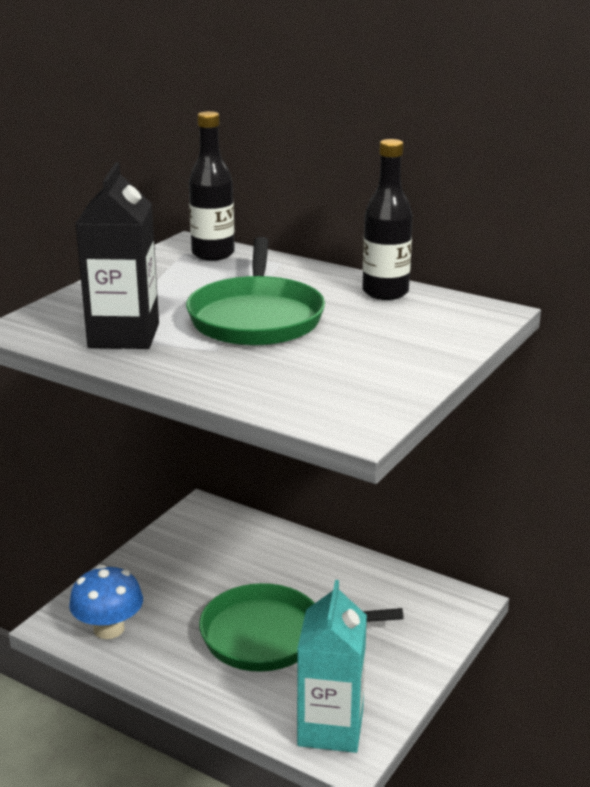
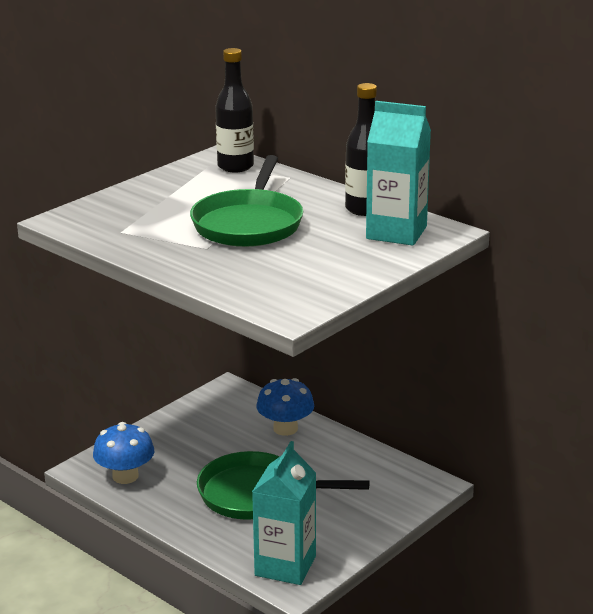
camera: 10 degrees right, 0 degrees up
black carton [75,162,159,349] -> none
none -> blue mushroom [256,378,314,436]
none -> turquoise carton [366,101,431,246]

